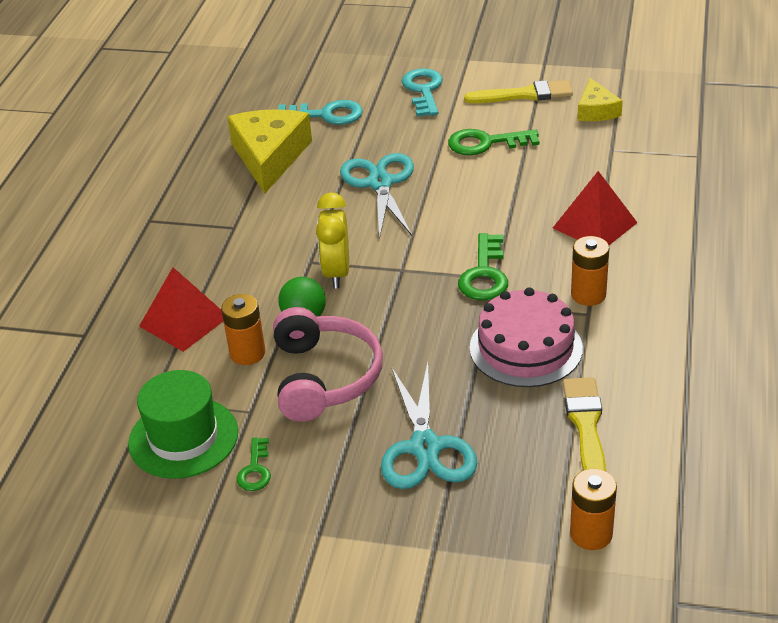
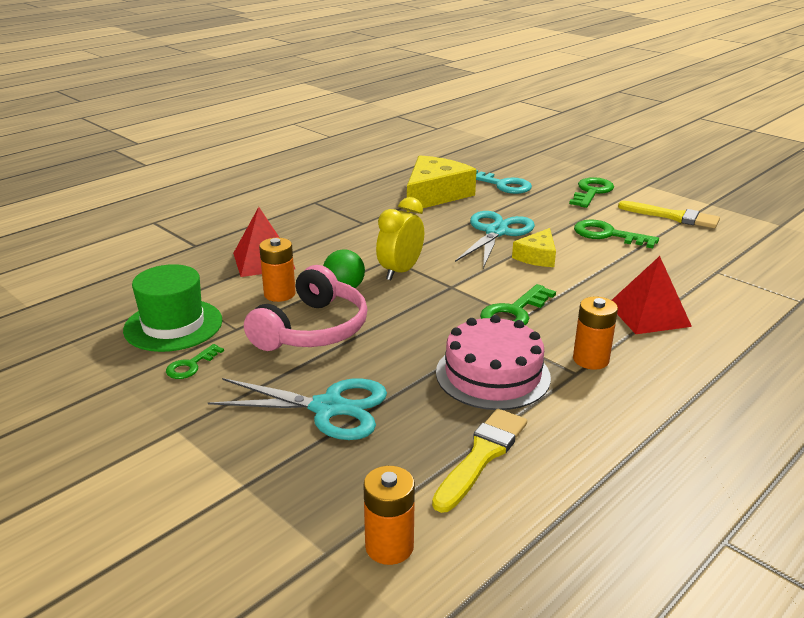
camera: 30 degrees right, 10 degrees down
turquoise scissors [381,362,477,489] -> turquoise scissors turned 105 degrees counterclockwise [208,378,387,440]
turquoise key [402,68,443,117] -> green key [569,177,614,208]
yellow cheese [577,78,623,121] -> yellow cheese moved to [512,228,556,267]

